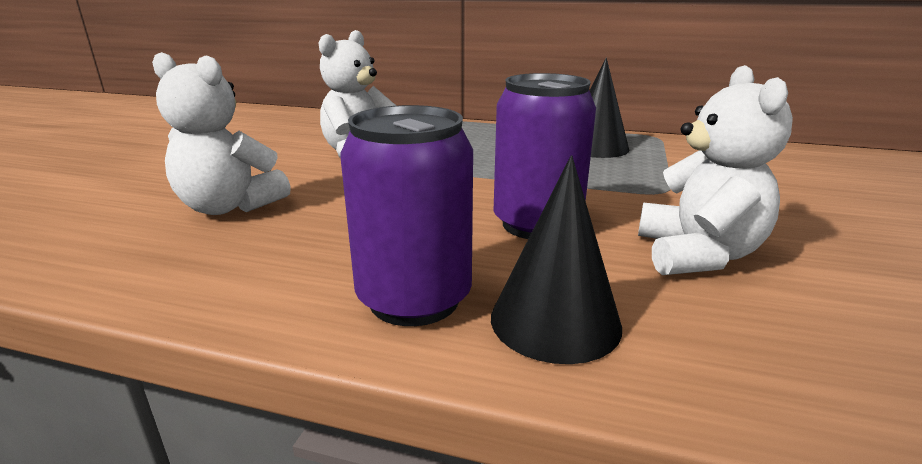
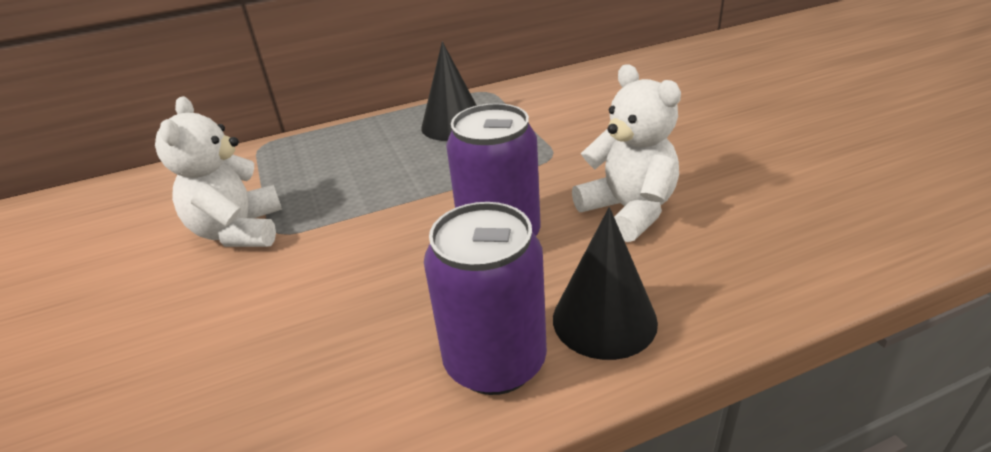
camera: 35 degrees left, 10 degrees up
white teddy bear [152,52,291,215] -> none

